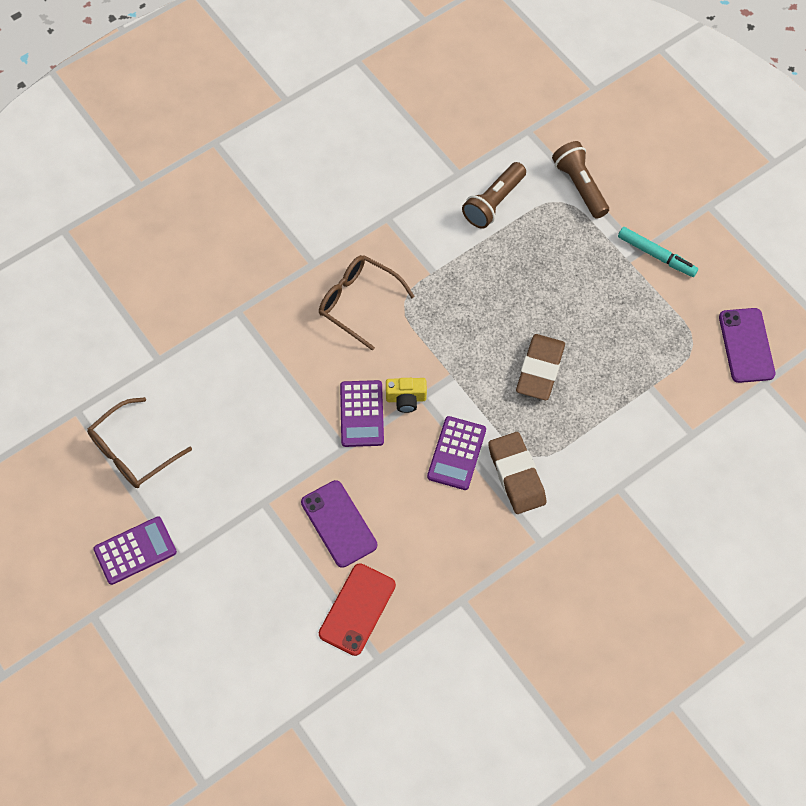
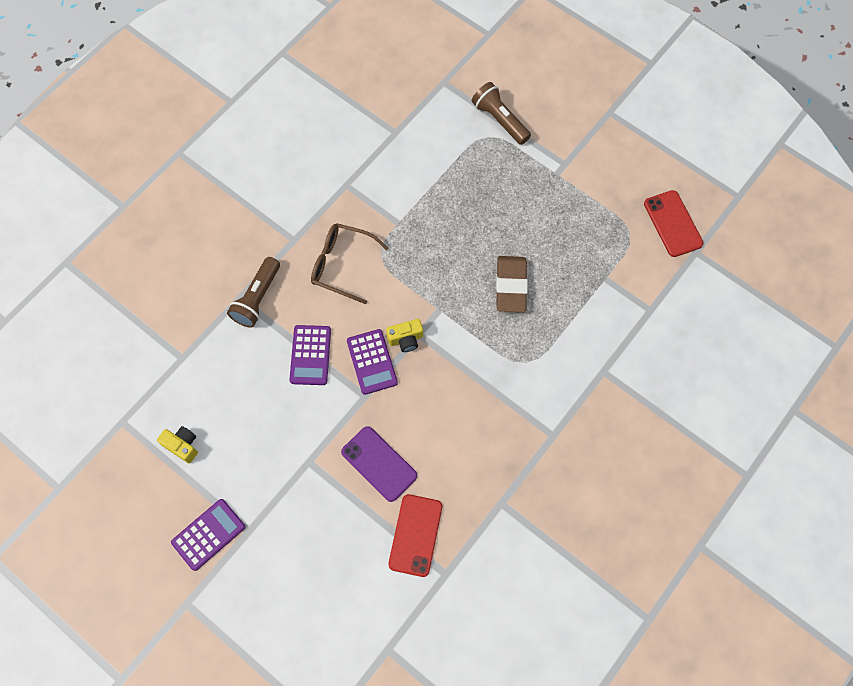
camera: 15 degrees left, 5 degrees up
brown glasses [87,397,192,488] -> yellow camera [157,426,198,463]
purple calculator [427,416,486,490] -> purple calculator moved to [289,325,331,385]
brown flashlight [462,162,526,229] -> brown flashlight moved to [227,257,280,328]
brown eraser [488,432,546,514] -> none
turquoise marker [618,227,698,277] -> none
purple phone [719,308,775,383] -> red phone [644,190,703,257]

